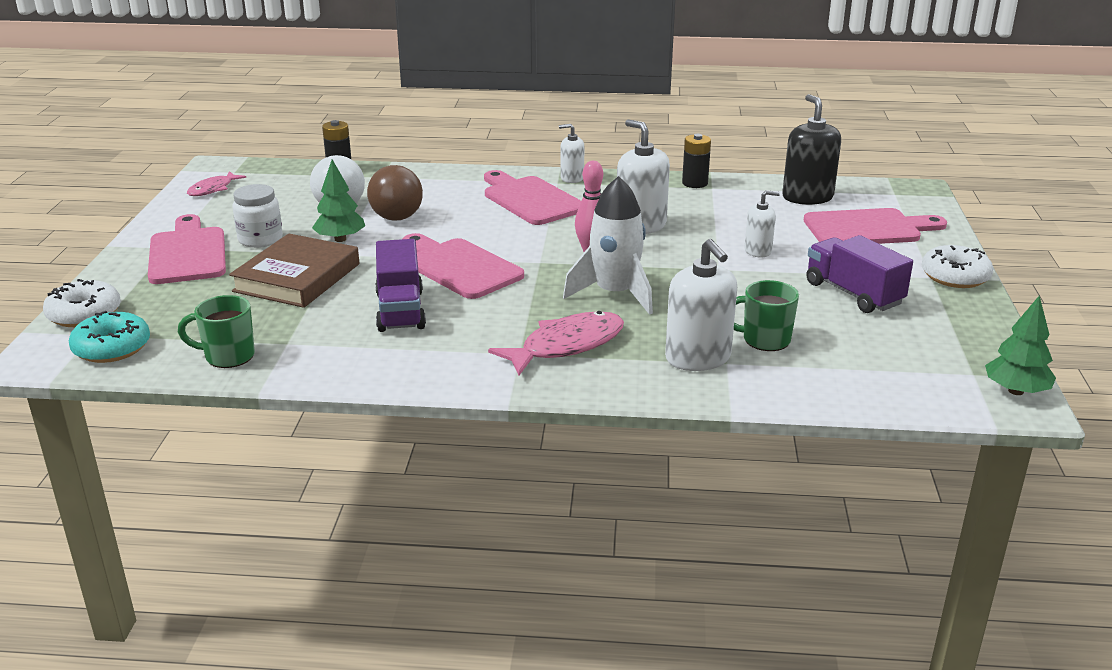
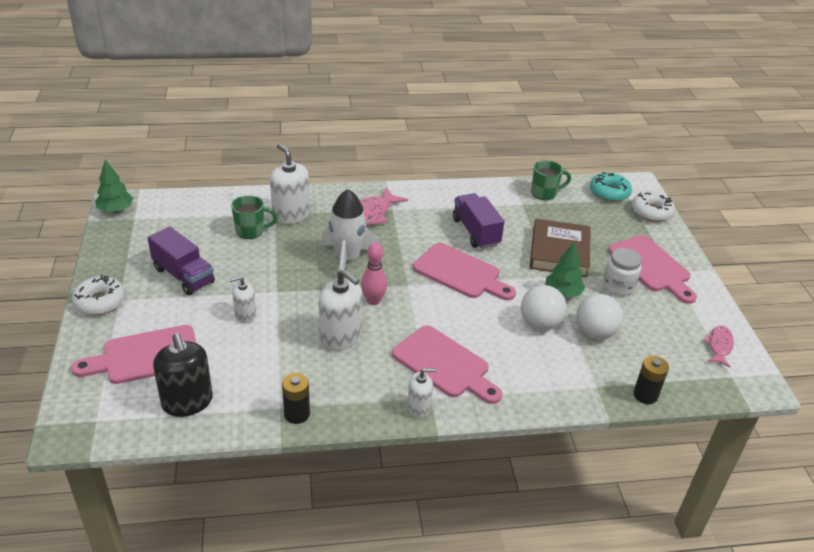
camera: 165 degrees right, 10 degrees up
brown ball [367,165,423,221] -> white ball [521,285,567,330]

